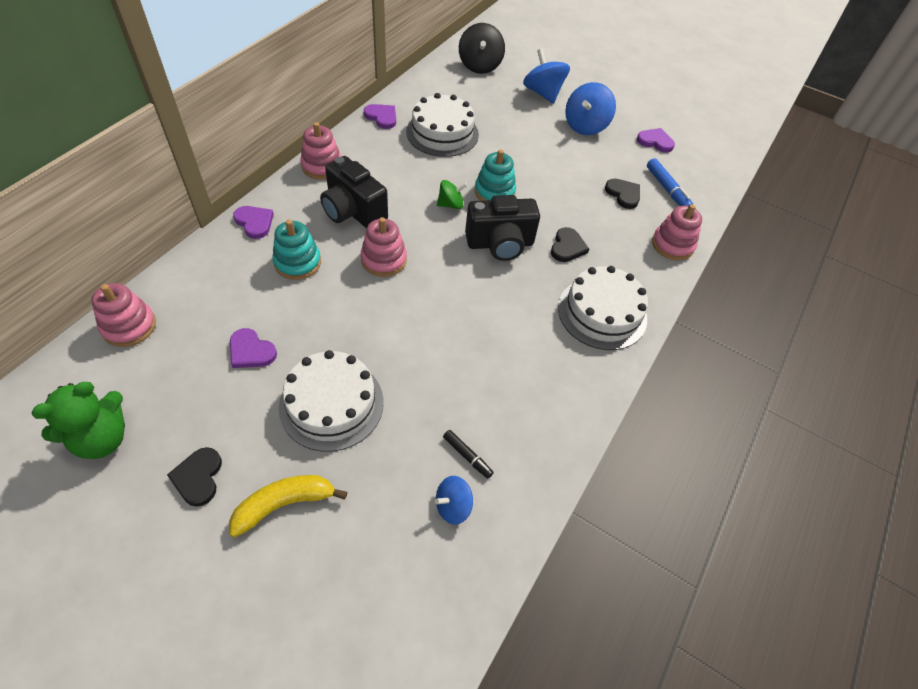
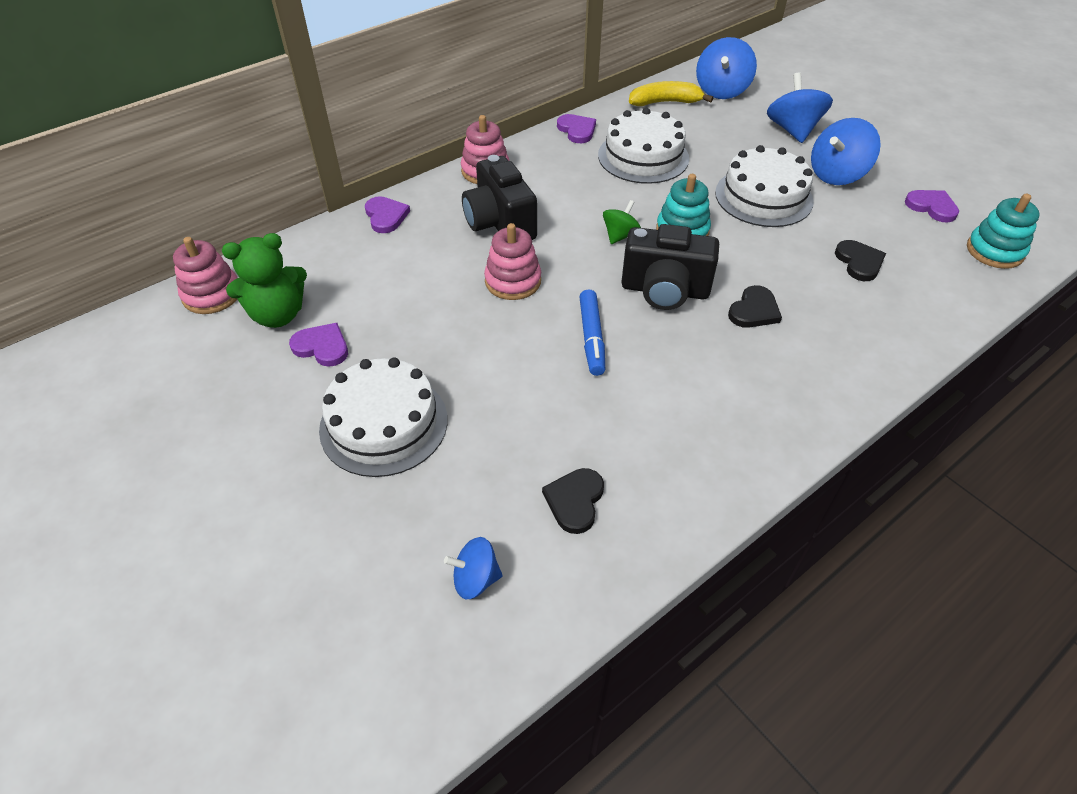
camera: 25 degrees right, 5 degrees down
green teddy bear [31,382,125,459] -> green teddy bear moved to [222,233,307,328]
black heart [167,447,222,507] -> black heart moved to [542,468,604,534]
yellow banana [229,475,347,537] -> yellow banana moved to [629,81,713,106]
purple heart [230,328,277,368] -> purple heart turned 150 degrees clockwise [289,323,348,367]
turquoise stacking toy [272,219,321,280] -> turquoise stacking toy moved to [967,194,1040,269]
green spinning top [437,180,467,209] -> green spinning top turned 60 degrees counterclockwise [603,200,641,244]
black marker [443,430,494,479] -> none
black spinning top [459,23,505,74] -> blue spinning top [696,37,757,99]
white cake [558,266,648,350] -> white cake moved to [715,145,814,227]
blue marker [647,158,693,206] -> blue marker moved to [580,289,605,376]
pink stacking toy [652,204,702,261] -> none

